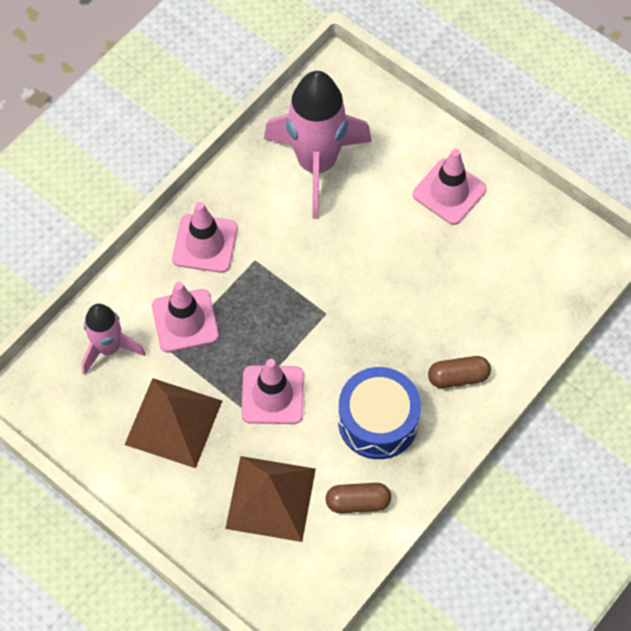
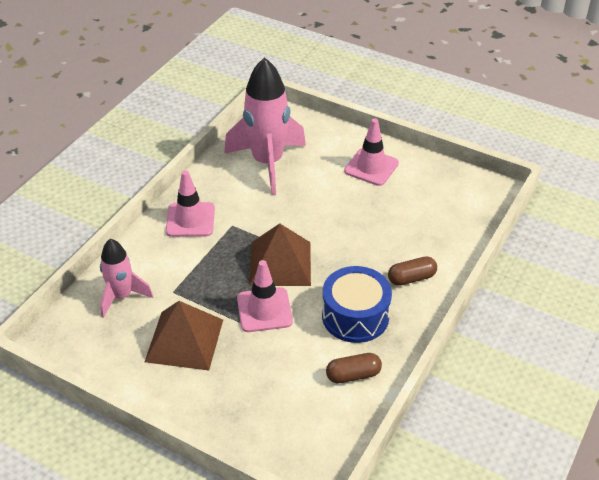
camera: 10 degrees left, 20 degrees down
pink traffic cone [152,282,219,352] -> none
brown pyramid [225,456,316,542] -> brown pyramid moved to [249,223,311,286]

